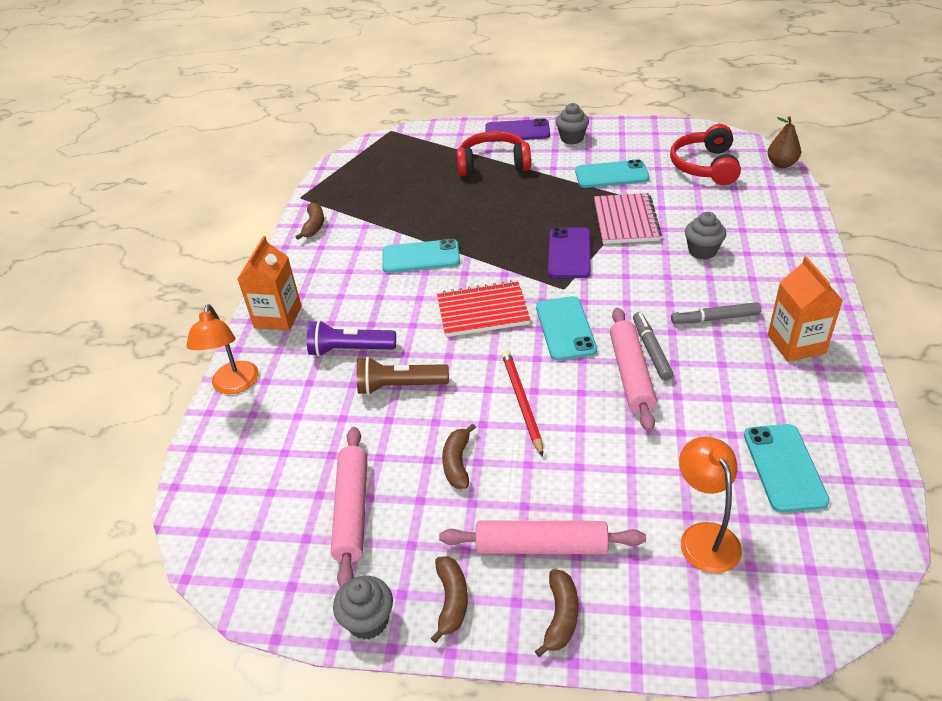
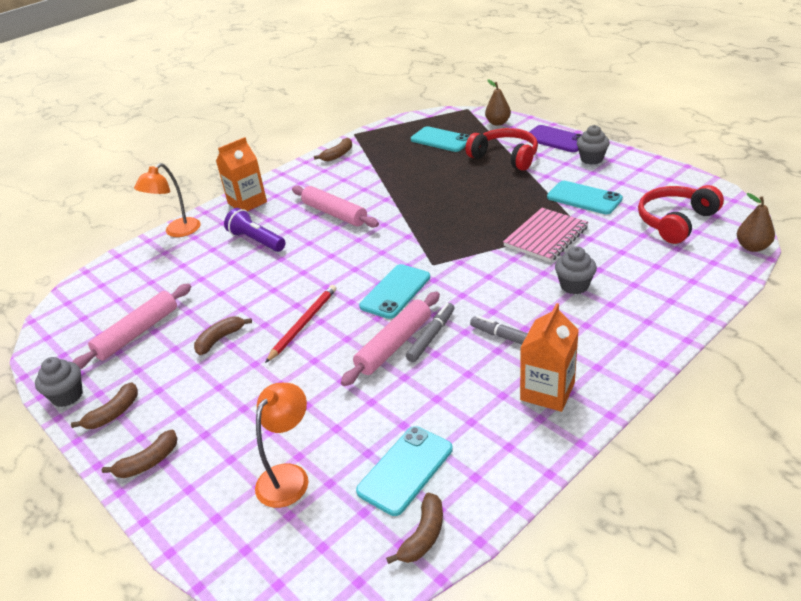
camera: 40 degrees right, 5 degrees down
brown flashlight [357,357,449,395] -> none
turquoise phone [382,239,460,273] -> turquoise phone moved to [411,126,470,152]
red notebook [437,280,530,337] -> none
pink rolling pin [439,521,646,554] -> pink rolling pin moved to [292,186,379,228]
purple phone [548,227,591,278] -> none
none -> brown banana [386,493,443,564]
none -> brown pear [485,80,511,126]

